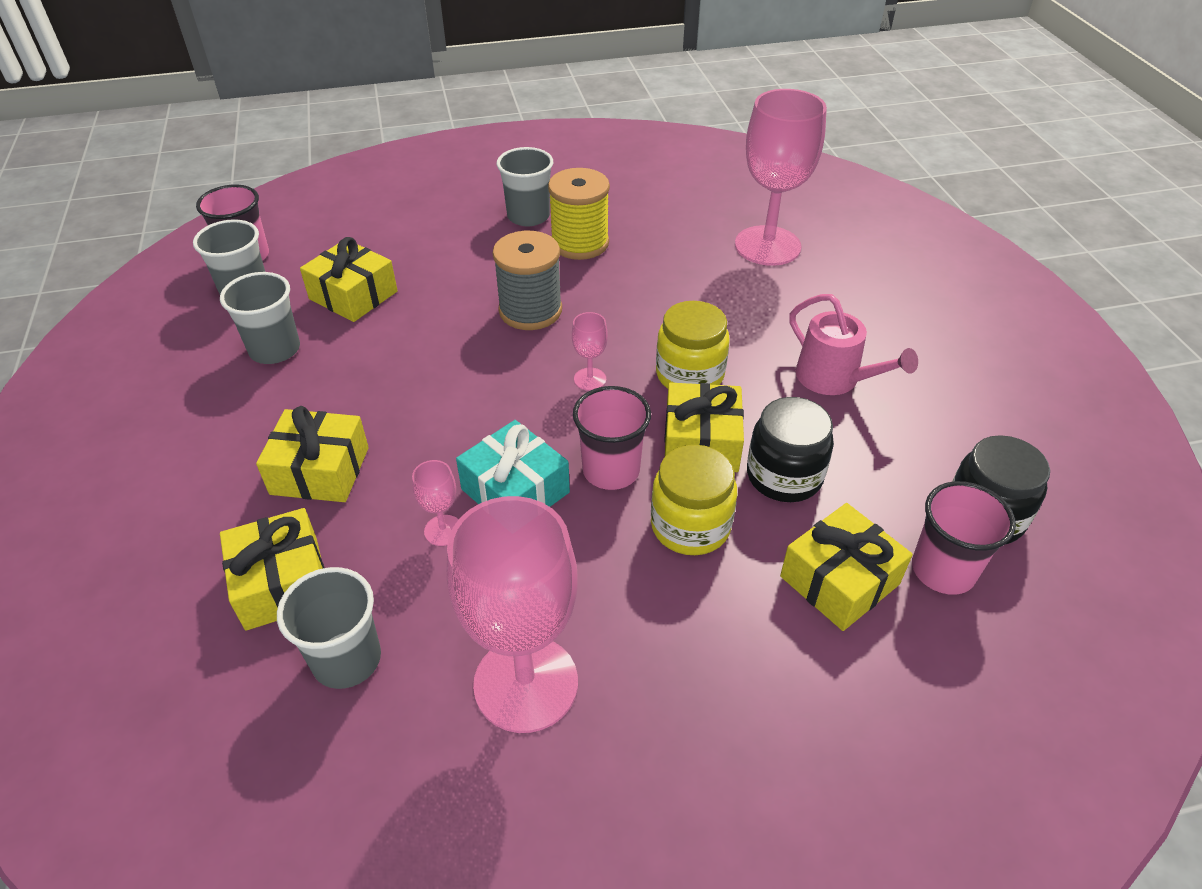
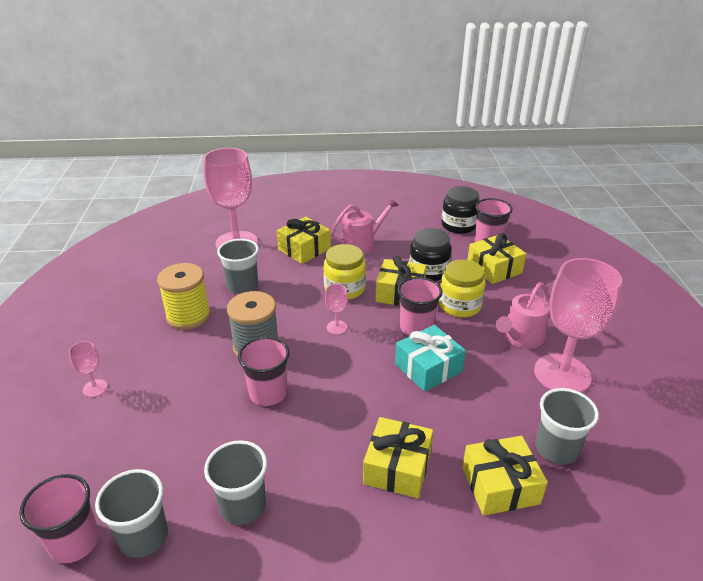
camera: 80 degrees left, 10 degrees down
yellow gift [300,237,398,322] -> yellow gift moved to [277,217,331,264]
pink goblet [412,460,459,546] -> pink goblet moved to [69,341,108,397]
grey cup [496,147,553,226] -> grey cup moved to [217,239,259,294]
none -> pink cup [238,337,290,406]
none -> pink watering can [496,282,550,349]

